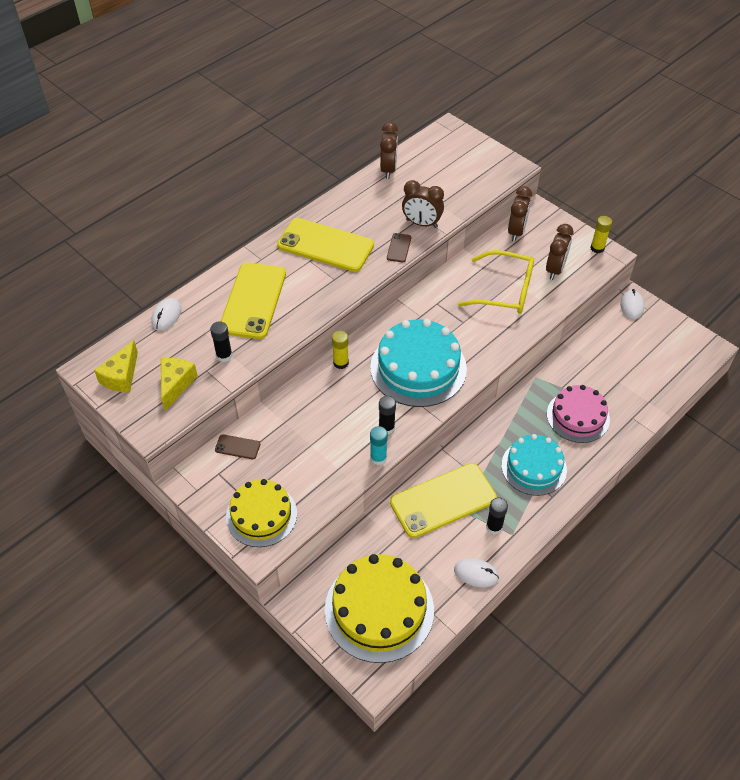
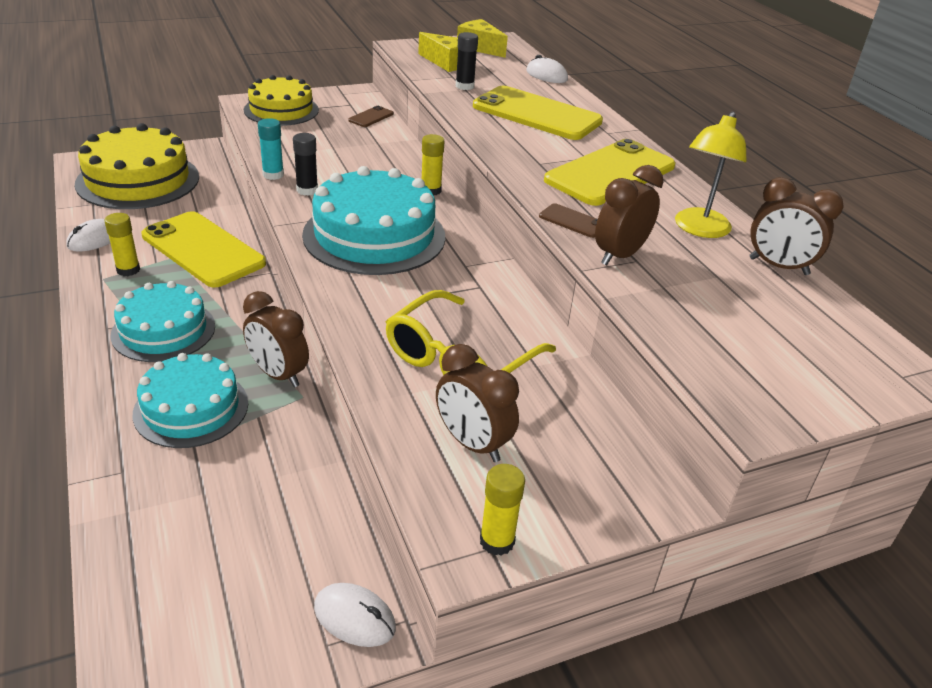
camera: 110 degrees right, 15 degrees down
yellow phone [390,463,497,538] -> yellow phone turned 45 degrees counterclockwise [141,211,266,288]
black glue stick [486,498,508,534] -> yellow glue stick [104,213,140,276]
brown clock [508,186,532,242] -> brown clock moved to [243,291,309,387]
pink cake [547,385,610,443] -> turquoise cake [133,353,248,448]
none -> yellow lamp [675,112,747,238]

